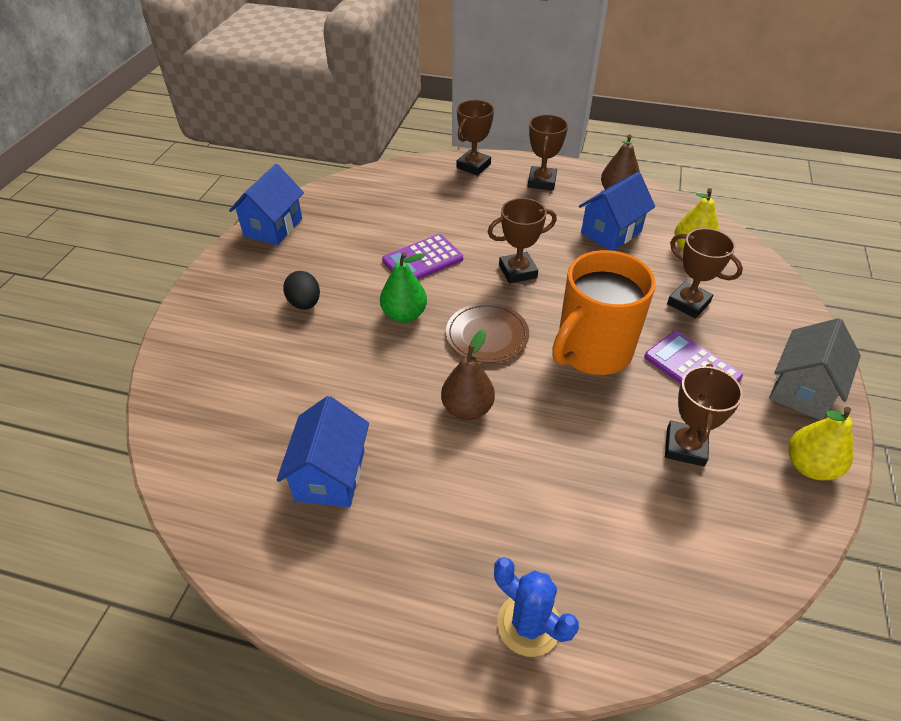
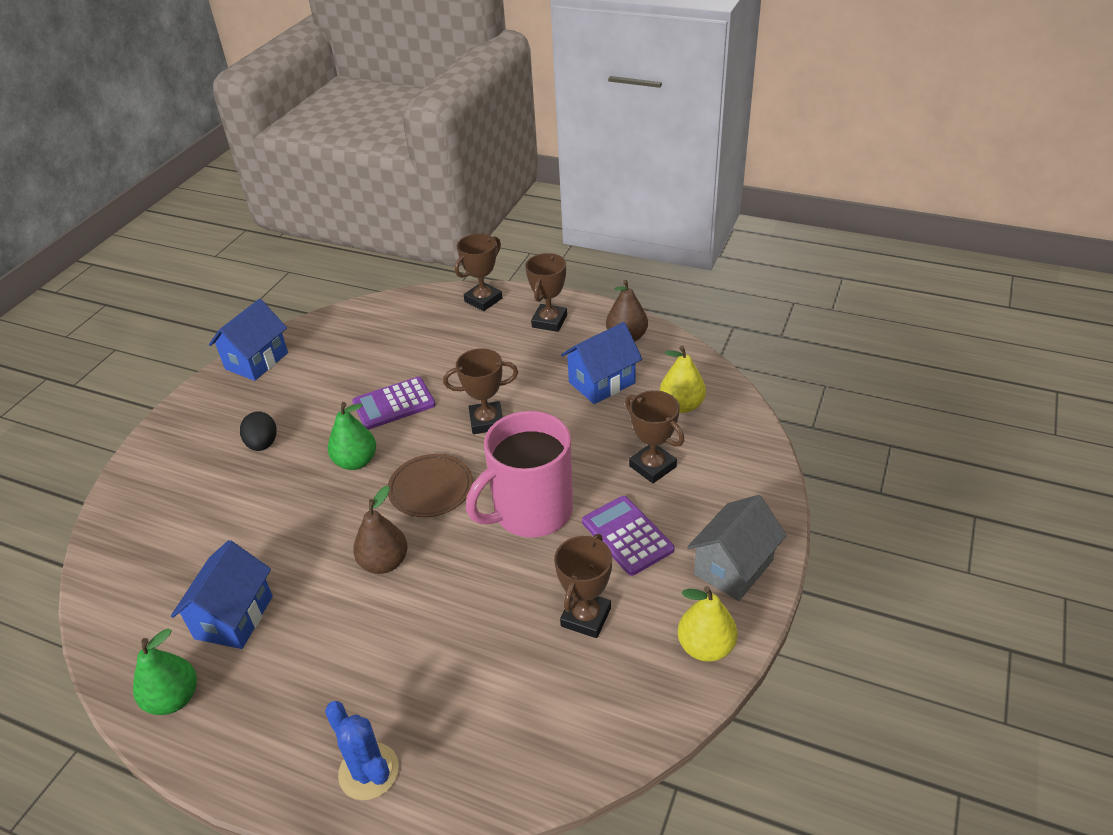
camera: 10 degrees right, 5 degrees down
orange mug [552,250,656,375] -> pink mug [466,411,573,538]
none -> green pear [133,628,197,715]

